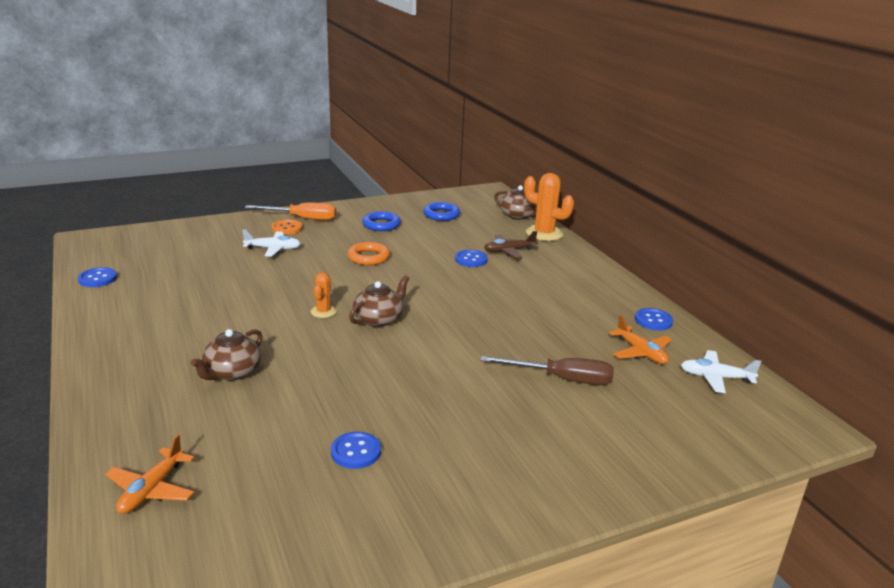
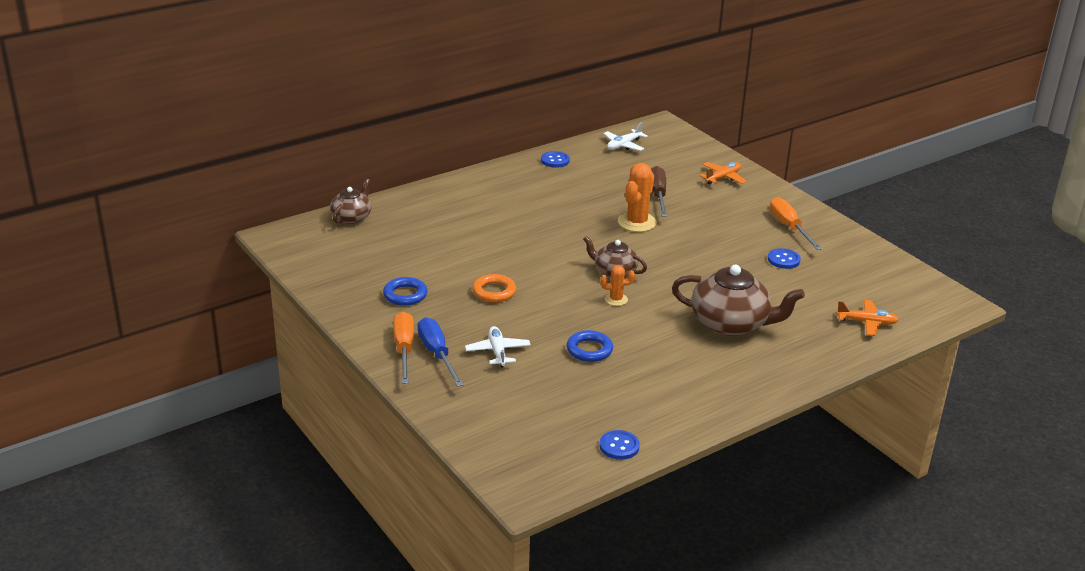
camera: 100 degrees left, 5 degrees up
brown teapot [190,329,263,381] -> brown teapot [672,265,805,336], size x1.73
orange button [271,219,303,235] -> blue screwdriver [417,317,464,387]
blue ring [423,202,460,221] -> blue ring moved to [567,330,613,362]
blue button [455,250,488,267] -> none
brown plane [484,231,538,259] -> none
orange cactus [524,173,574,241] -> orange cactus moved to [618,163,657,232]
orange plane [609,315,672,364] -> orange plane moved to [700,162,746,185]
white plane [681,350,762,393] -> white plane turned 45 degrees clockwise [603,122,648,151]
none -> orange screwdriver [770,197,822,250]

